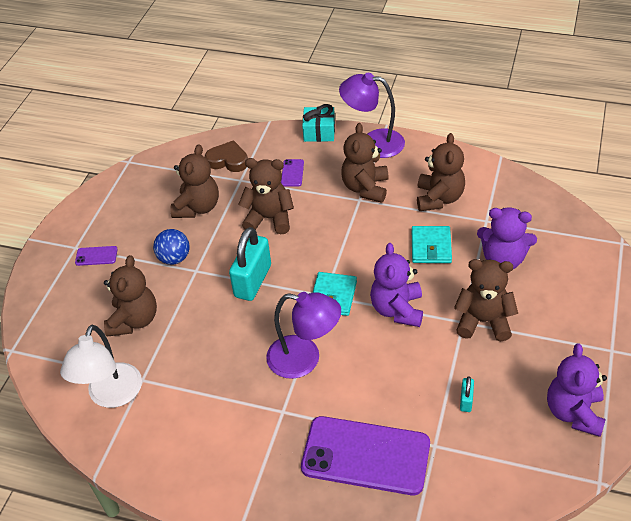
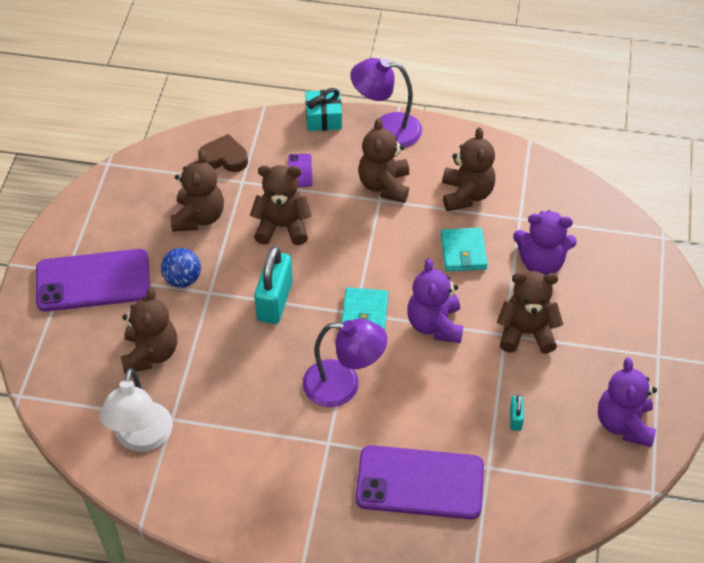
camera: 10 degrees left, 5 degrees up
purple phone [75,246,118,266] -> purple phone [36,249,150,312], size x2.48

